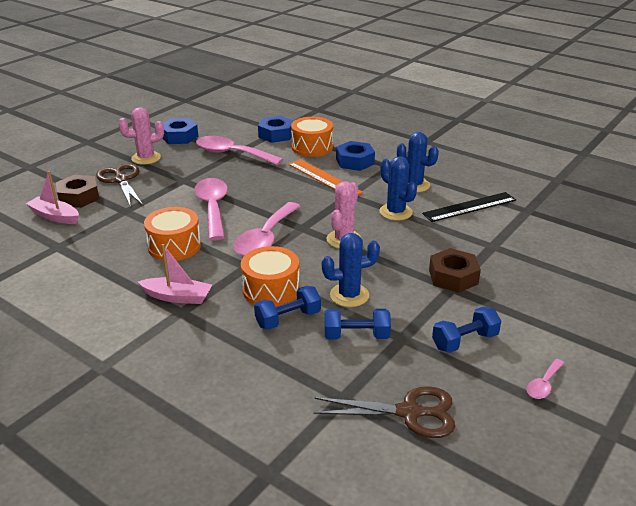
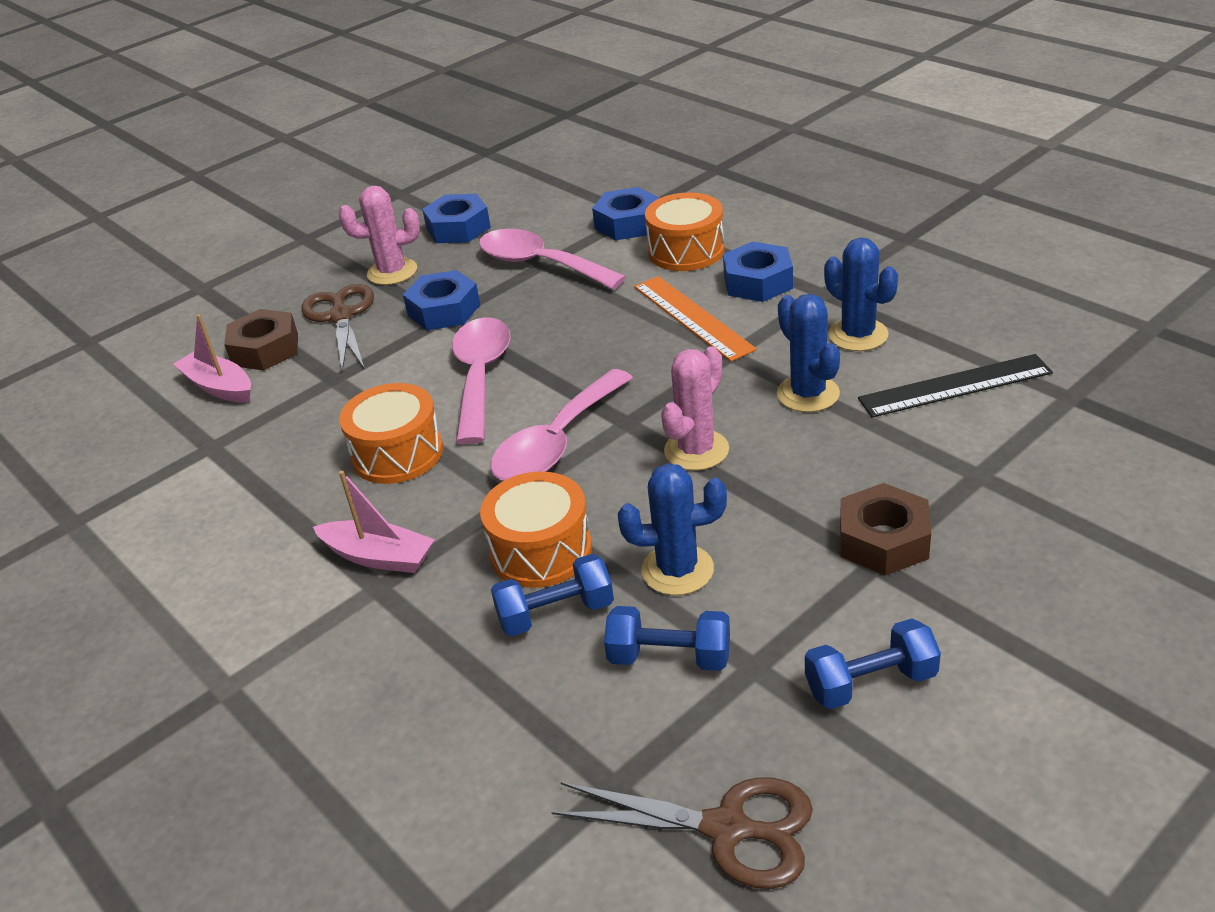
camera: 15 degrees right, 5 degrees up
pink spoon [527,359,564,399] -> none
none -> blue nut [403,270,480,330]

